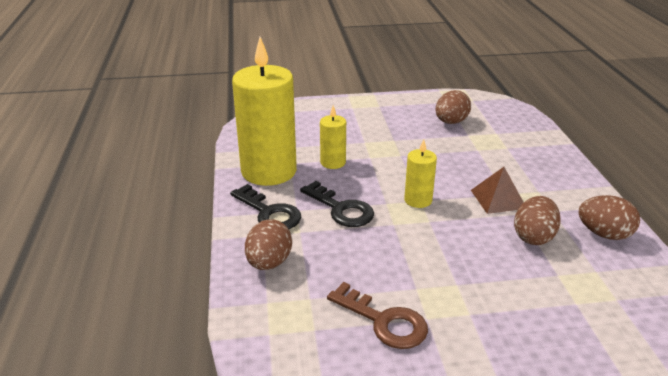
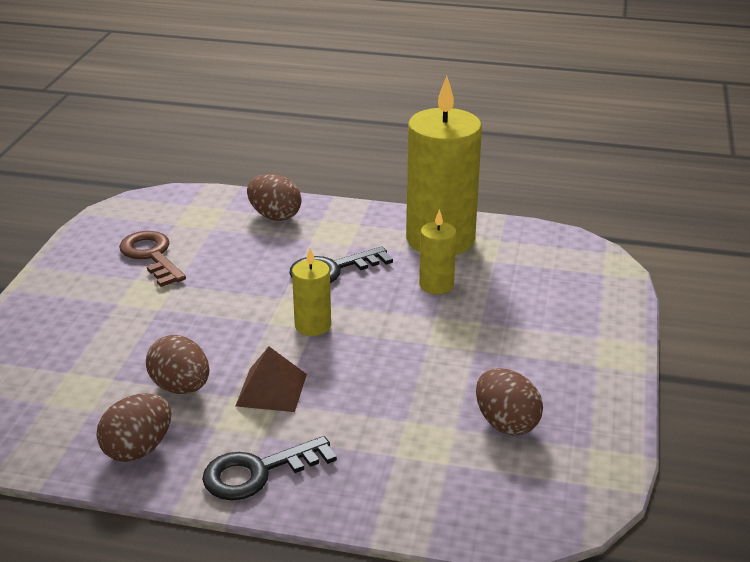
camera: 110 degrees right, 0 degrees up
black key [230,184,301,229] -> black key moved to [202,436,337,500]
brown key [327,282,428,349] -> brown key turned 90 degrees clockwise [119,231,186,287]

